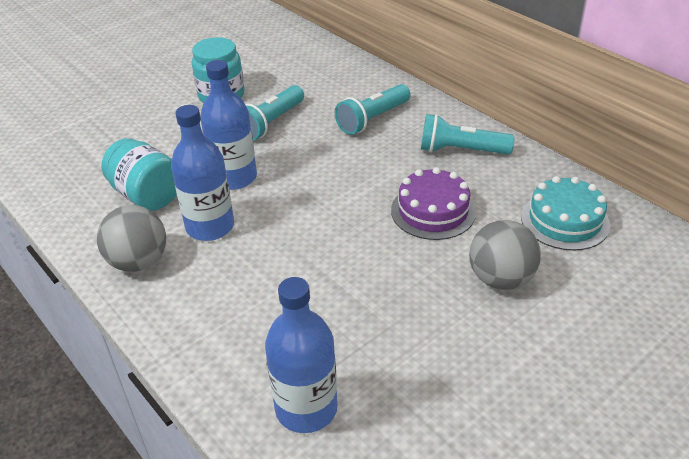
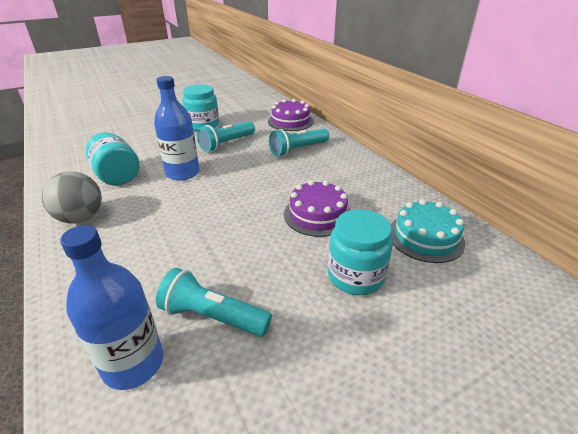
camera: 10 degrees right, 5 degrees down
blue bottle [171,105,234,241] -> none
turquoise flashlight [421,114,515,155] -> turquoise flashlight moved to [156,268,272,337]
grey ball [469,220,541,290] -> turquoise jar [328,209,393,295]
none -> purple cake [268,99,314,131]

